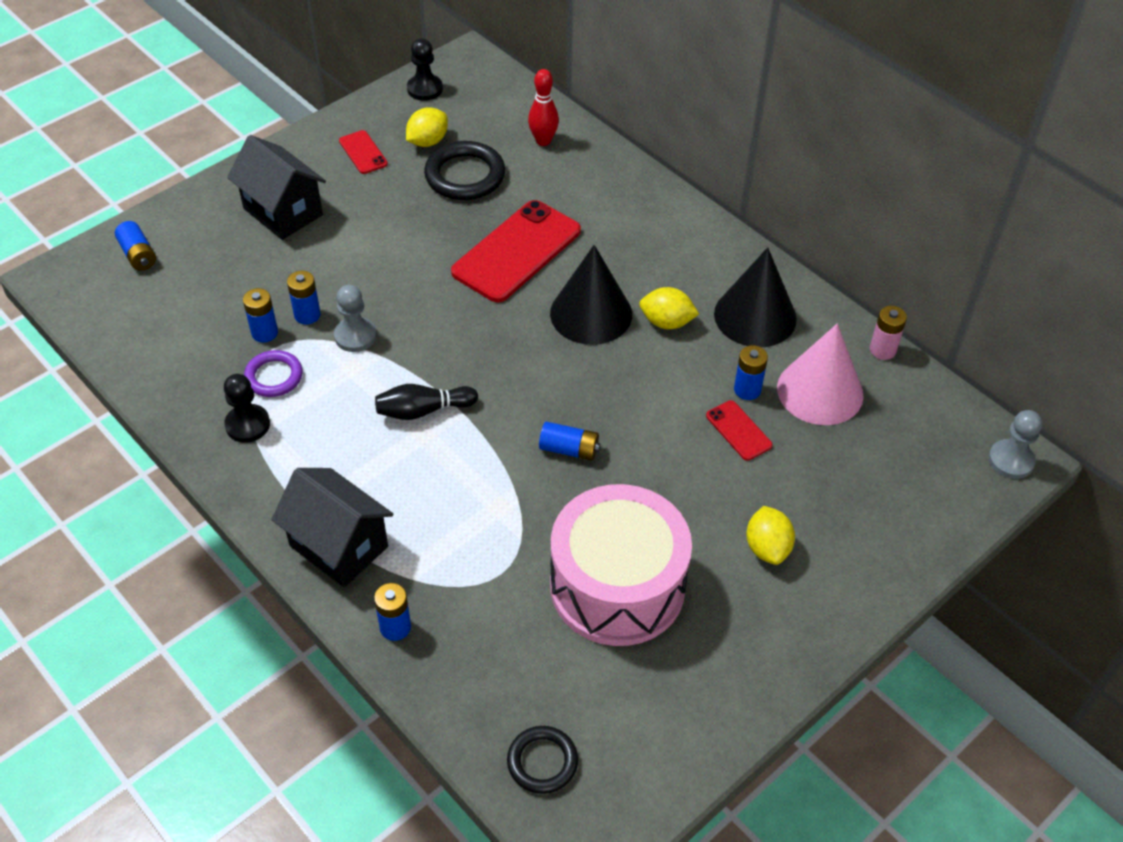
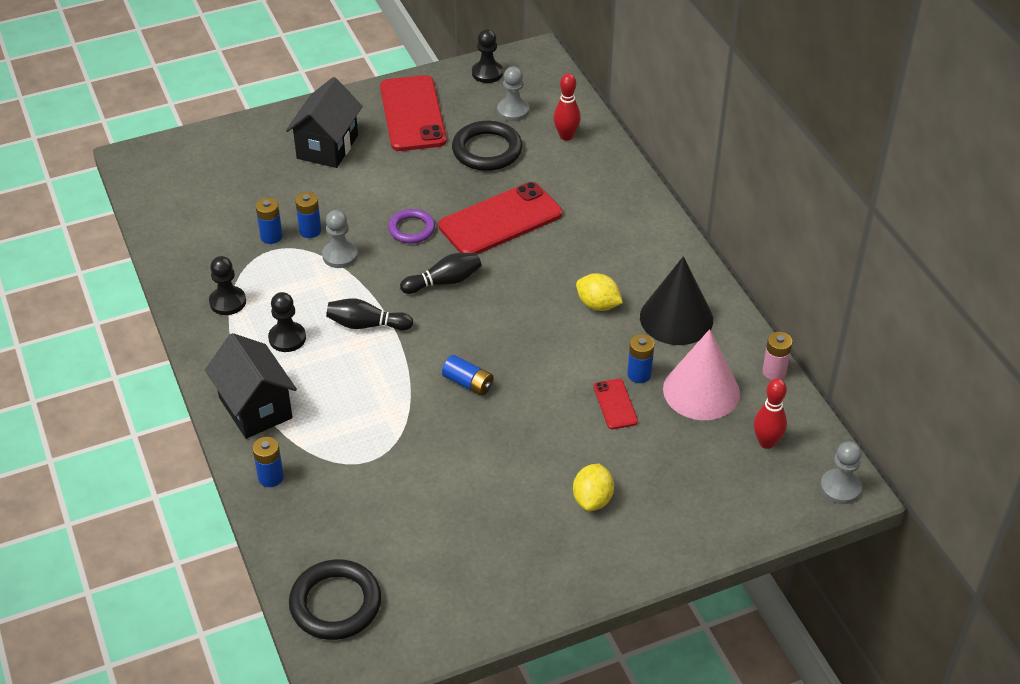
camera: 20 degrees right, 5 degrees down
blue battery [115,221,156,271] -> none
black house [227,135,326,240] -> black house turned 45 degrees clockwise [286,77,363,168]
purple ring [244,350,303,397] -> purple ring moved to [388,209,435,244]
red phone [339,130,388,174] -> red phone [380,75,447,151], size x2.13
yellow lemon [406,107,448,147] -> none
black ring [507,726,578,794] -> black ring [289,559,382,640], size x1.58
black cone [550,245,632,345] -> none
pink drum [550,484,692,646] -> none
none -> black pawn [268,292,306,352]
none -> black bowling pin [400,253,482,294]
none -> grey pawn [497,66,529,121]
none -> red bowling pin [754,378,787,449]

